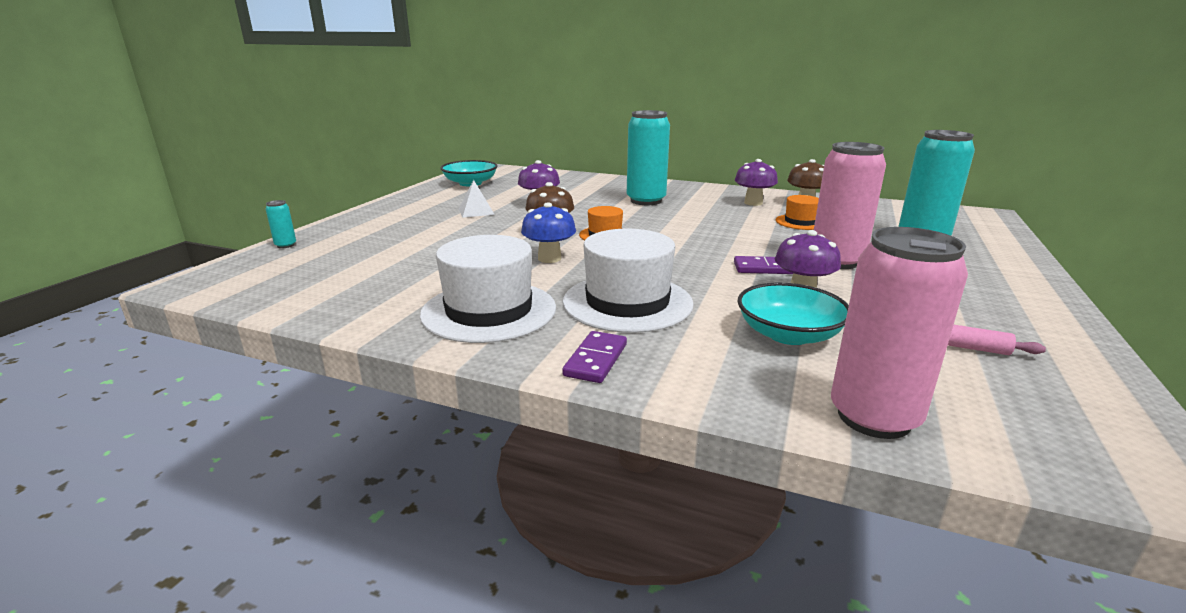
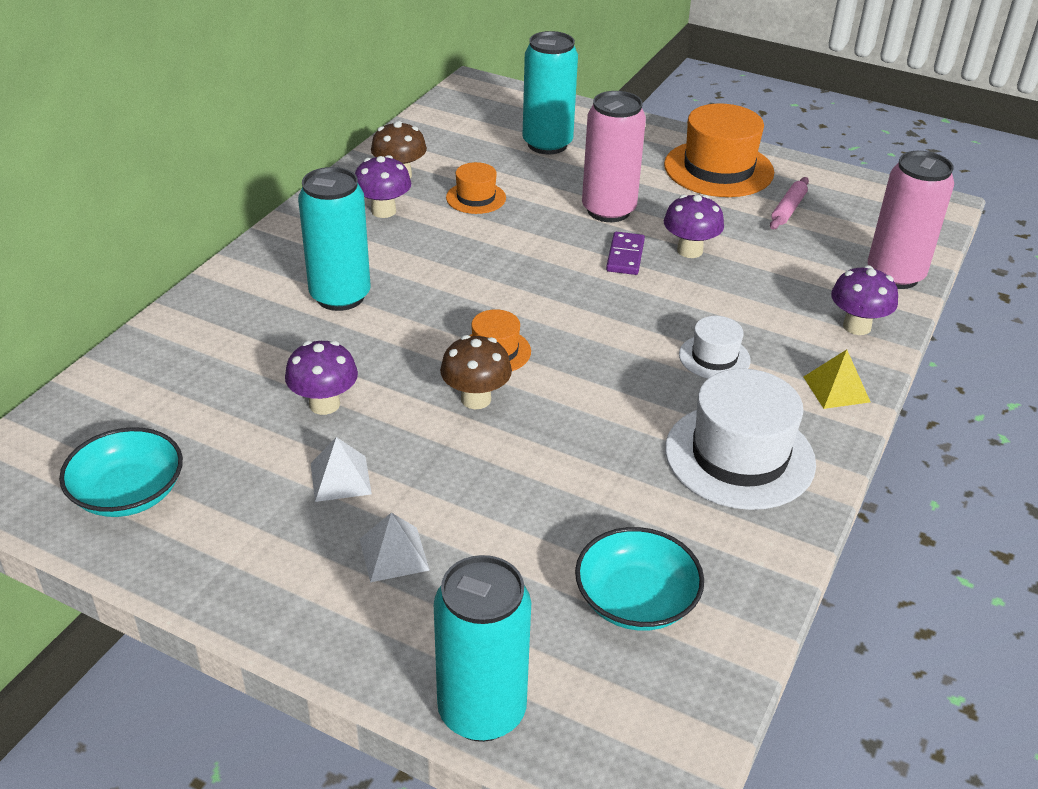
camera: 85 degrees left, 15 degrees up
turquoise can [266,200,296,248] -> turquoise can [434,555,531,742], size x2.40
blue mushroom [521,202,576,263] -> none
white hat [562,229,694,333] -> white hat [679,316,751,379], size x0.52
purple domino [562,331,627,383] -> yellow pyramid [804,350,870,409]
turquoise bowl [737,283,849,345] -> turquoise bowl moved to [575,527,704,631]
none -> white pyramid [360,513,430,582]
none -> orange hat [664,103,774,197]
none -> purple mushroom [831,265,898,335]

